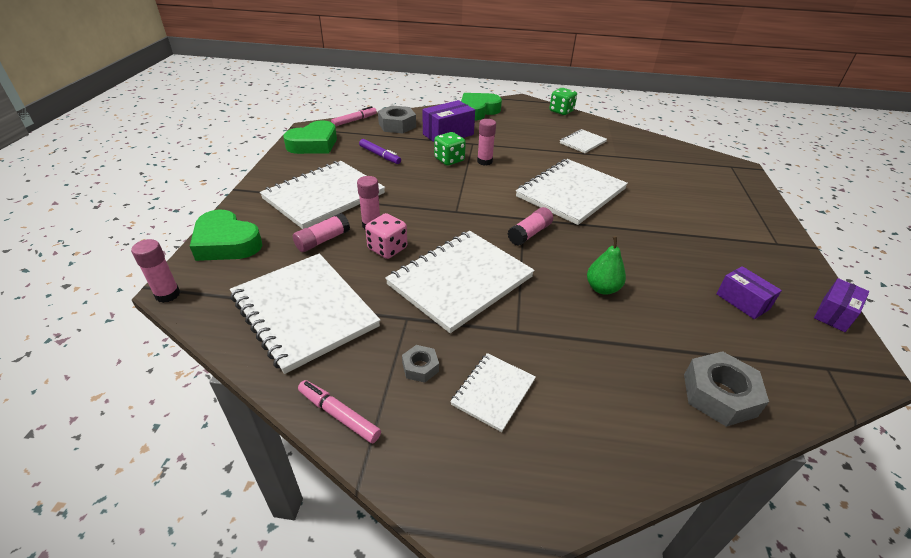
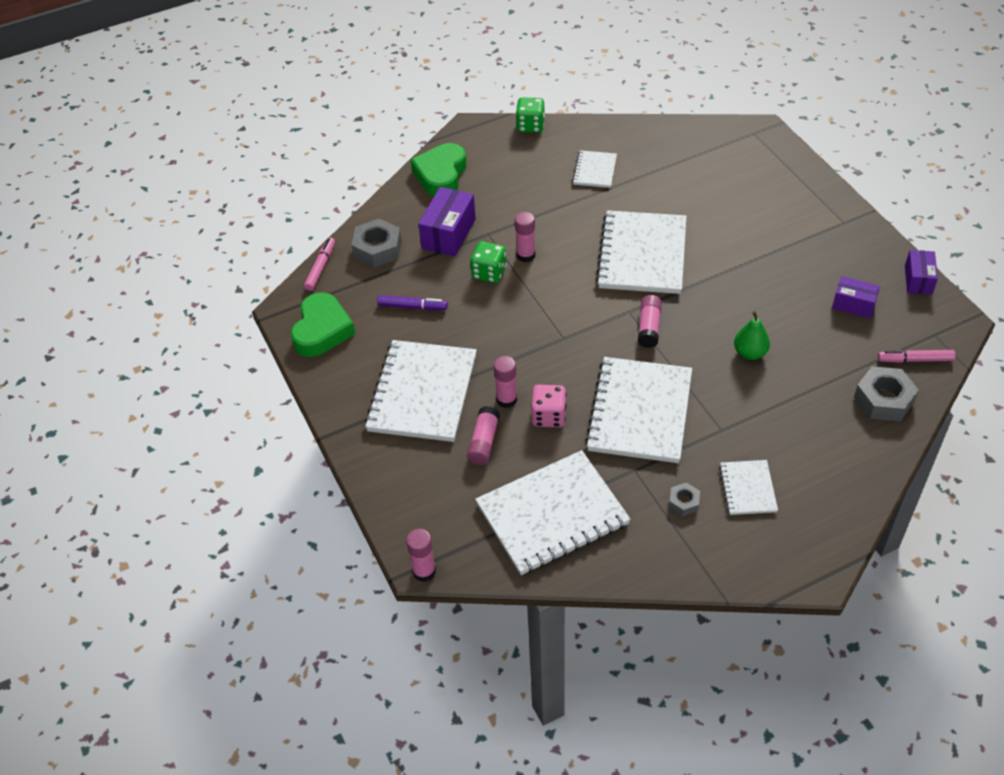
camera: 30 degrees left, 10 degrees up
green heart [190,210,262,261] -> none
white notebook [230,253,380,374] -> white notebook turned 45 degrees counterclockwise [475,450,631,575]
pink marker [298,380,381,443] -> pink marker moved to [878,350,956,363]

